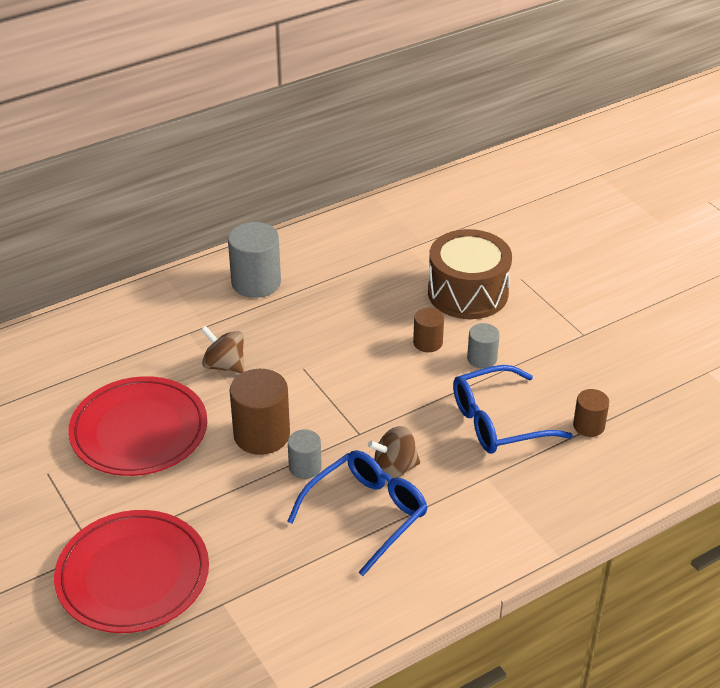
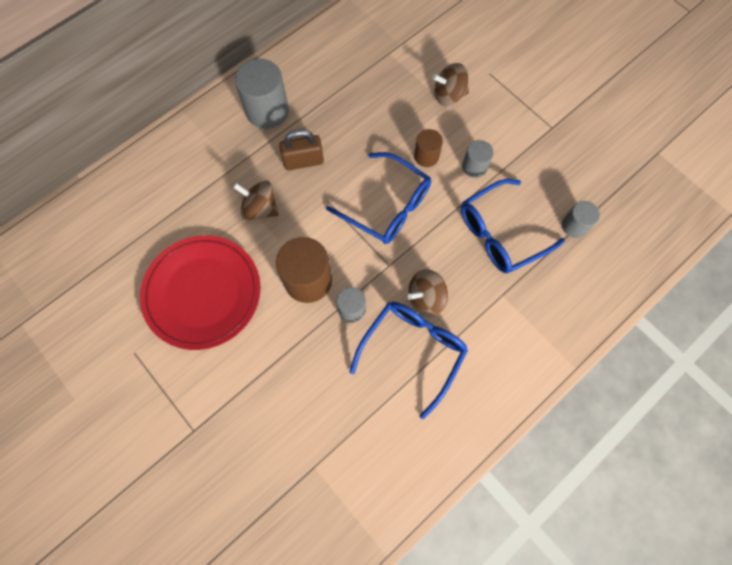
camera: 10 degrees left, 30 degrees up
red plate [54,510,209,633] -> none
brown drum [428,229,512,319] -> brown spinning top [432,63,469,106]
brown cylinder [573,389,609,437] -> grey cylinder [562,201,600,238]
none -> brown padlock [279,129,324,170]
none -> blue glasses [326,152,431,244]

